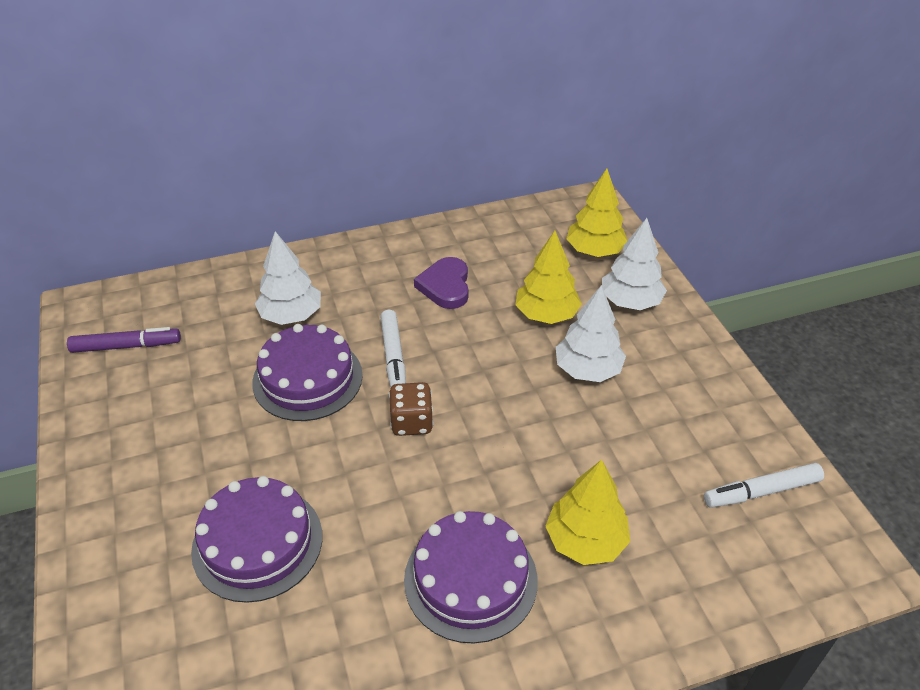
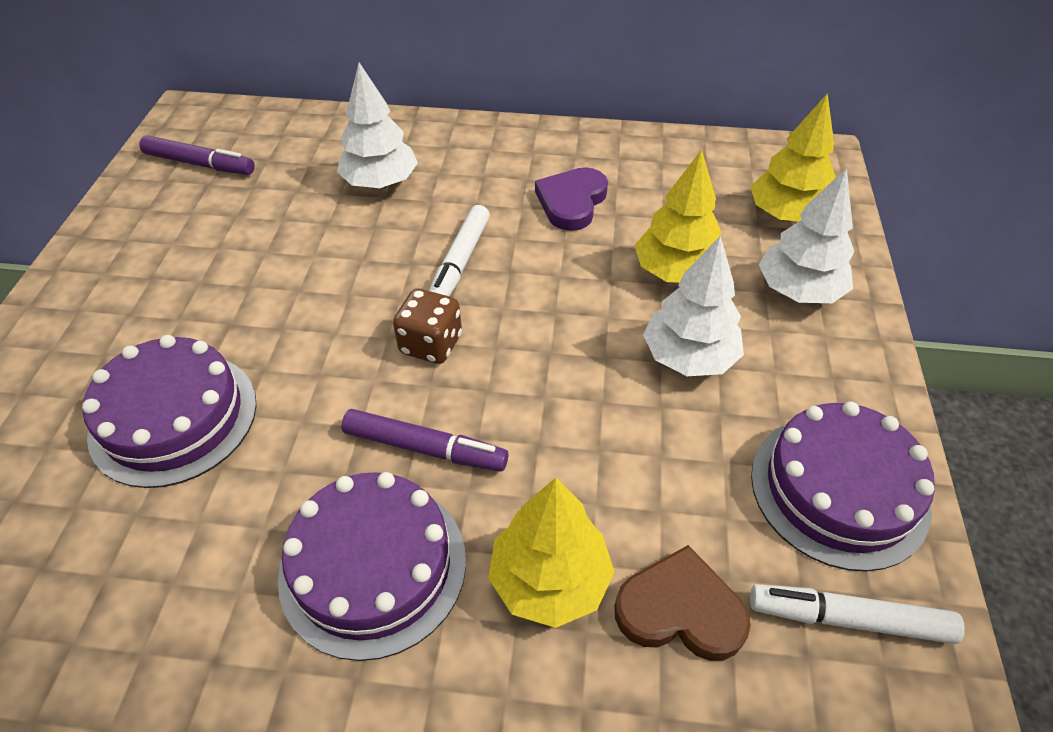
camera: 25 degrees right, 5 degrees up
purple cake [252,324,363,421] -> purple cake moved to [751,401,935,572]
none -> purple marker [342,409,509,472]
none -> brown heart [614,545,751,661]

